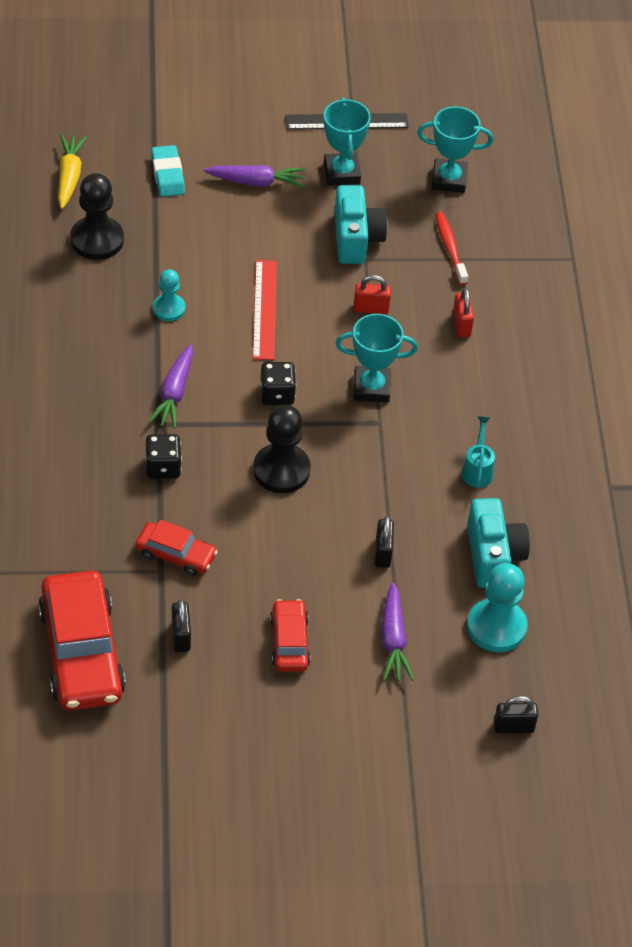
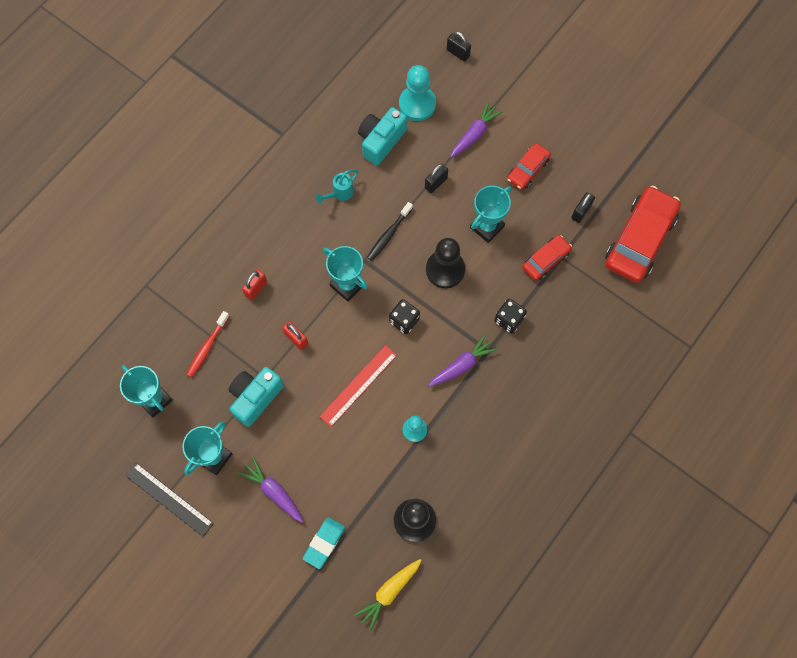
camera: 135 degrees left, 20 degrees up
red car [135,520,218,576] -> red car turned 75 degrees clockwise [522,235,572,281]
none -> black toothbrush [367,202,413,261]
none -> turquoise trophy [470,186,511,243]

